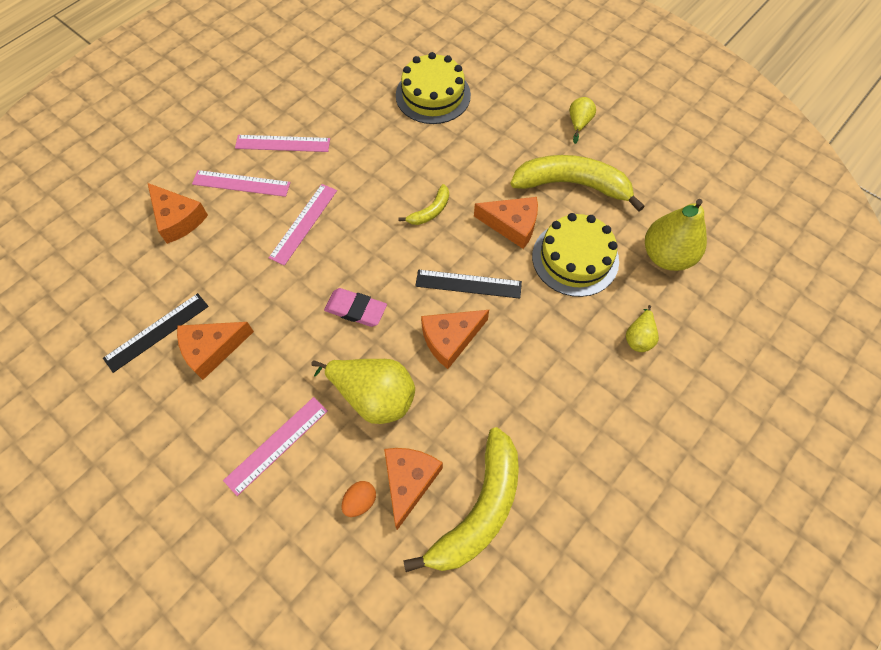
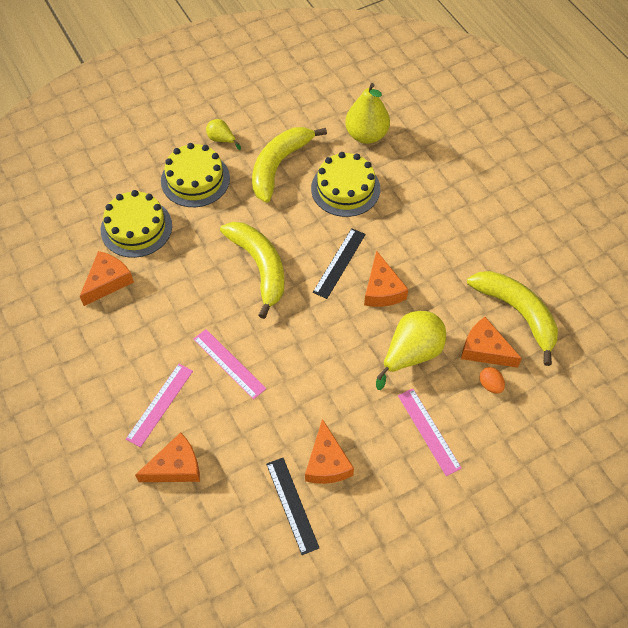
camera: 70 degrees left, 5 degrees down
pink ruler [235,135,330,152] -> none
pink eraser [324,288,387,327] -> none
yellow banana [398,184,449,225] -> yellow banana [220,222,284,319], size x2.11
orange cheese [474,197,538,249] -> orange cheese moved to [80,251,134,306]
yellow pear [626,305,659,352] -> none
none -> yellow cake [161,143,230,207]

